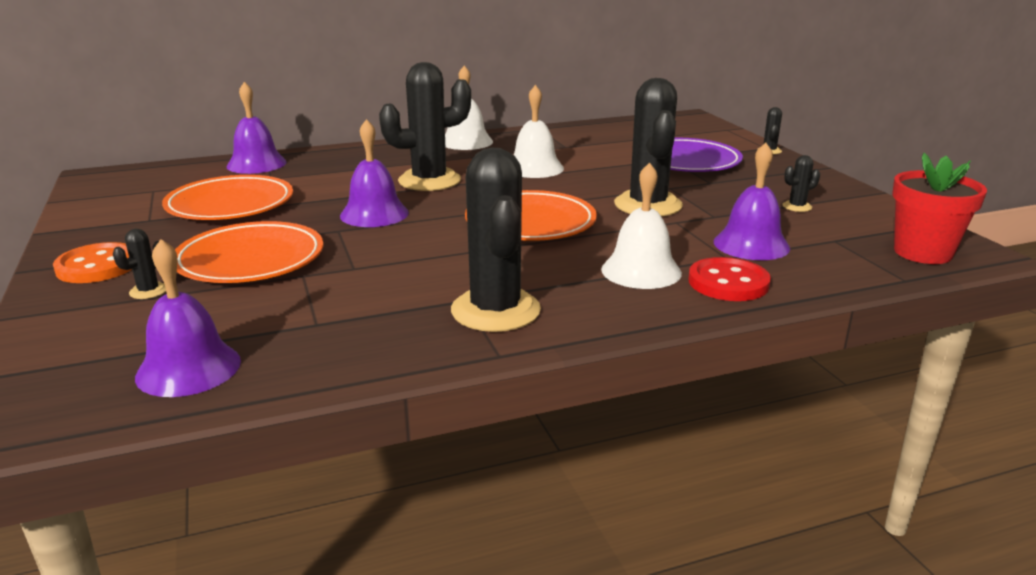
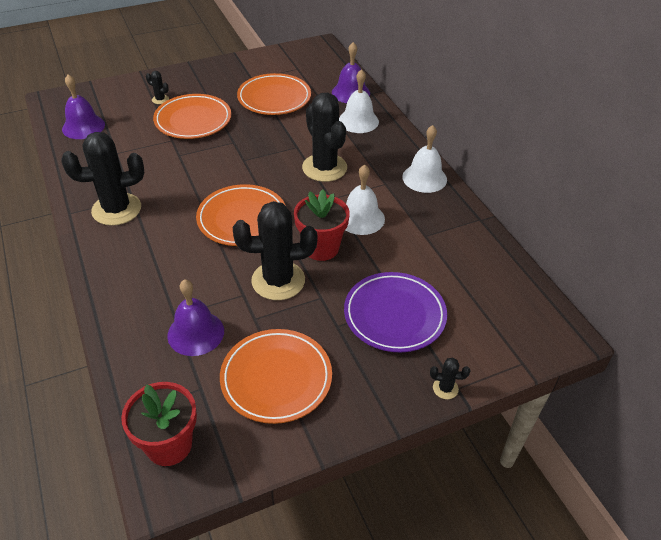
camera: 85 degrees right, 20 degrees up
orange button [53,242,132,283] -> none
purple bell [340,119,409,227] -> none
white bell [601,162,682,289] -> white bell moved to [339,69,379,133]
red button [689,257,771,301] -> none
black cactus [783,155,820,212] -> orange plate [220,329,332,424]
none -> red flower pot [294,189,350,261]

